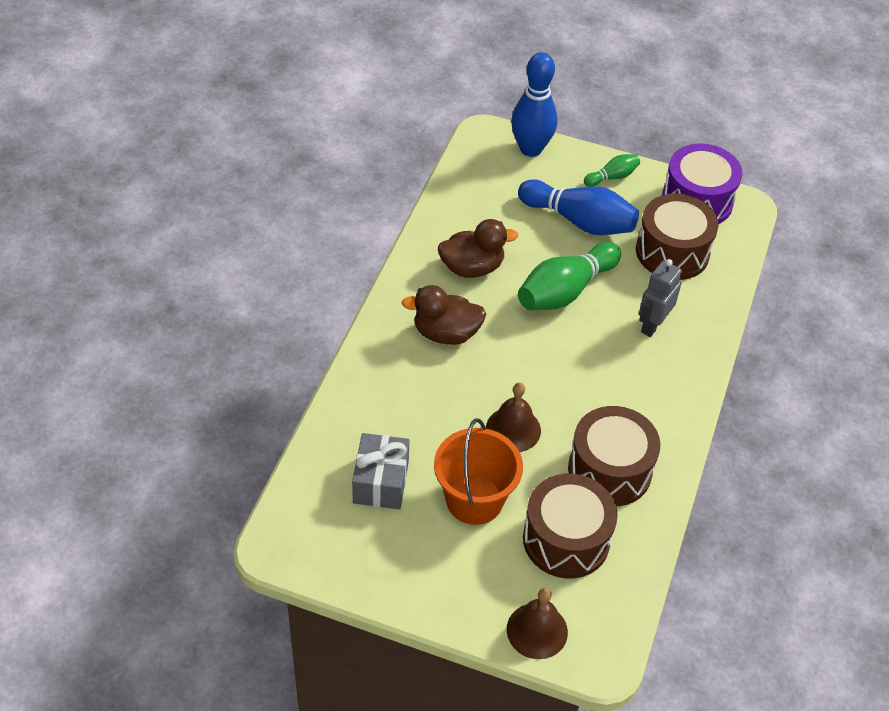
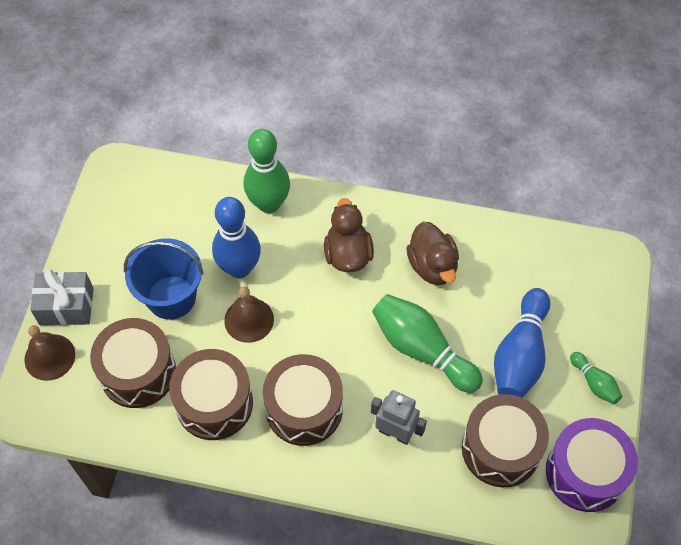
camera: 85 degrees right, 10 degrees up
grey gift [352,433,410,509] -> grey gift moved to [30,269,94,325]
orange bucket [434,419,523,525] -> blue bucket [124,238,204,320]
blue bowling pin [511,52,558,157] -> blue bowling pin moved to [212,197,261,278]
none -> green bowling pin [244,129,290,213]
none -> brown drum [263,354,343,446]

